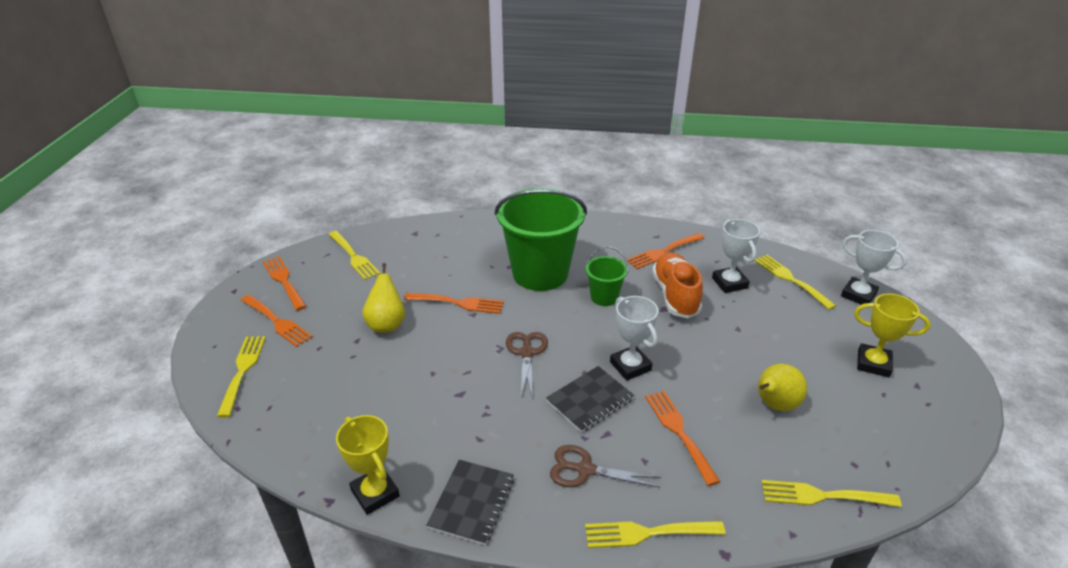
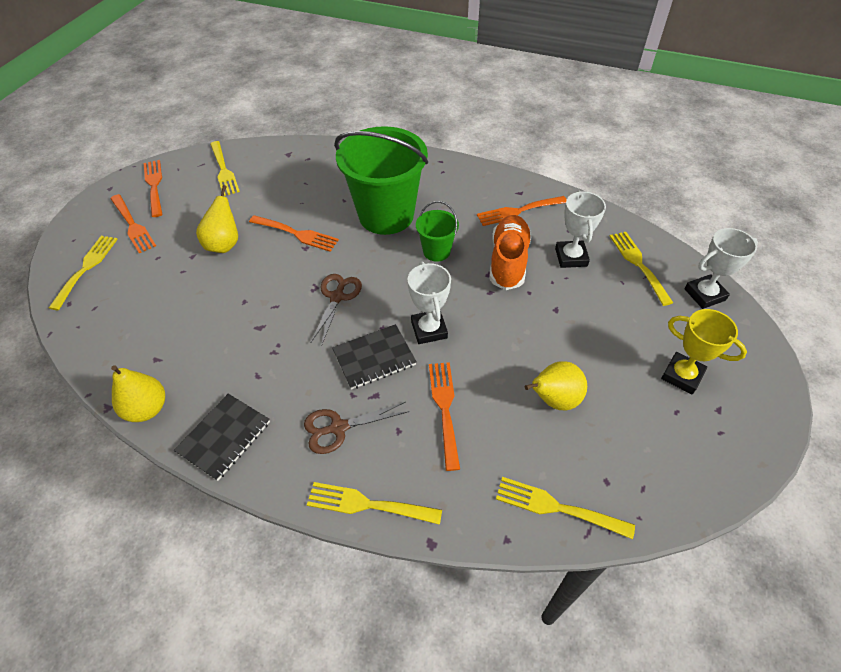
camera: 15 degrees right, 15 degrees up
yellow trophy [336,415,400,515] -> yellow pear [111,365,165,422]
brown scissors [550,445,661,488] -> brown scissors turned 45 degrees counterclockwise [304,402,409,454]
white trophy [841,230,907,305] -> white trophy turned 75 degrees counterclockwise [684,228,758,309]

